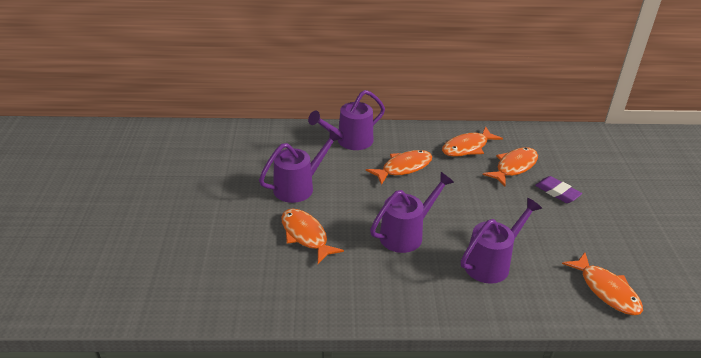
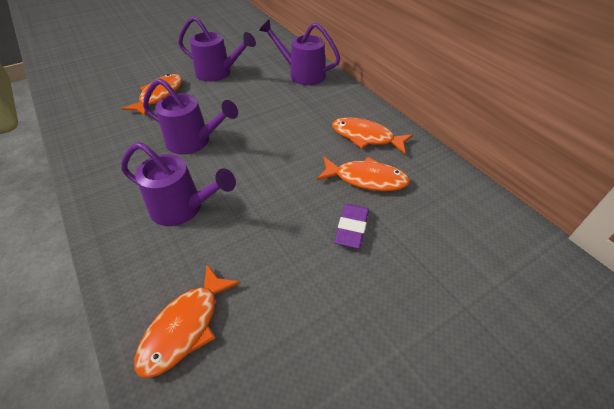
camera: 60 degrees right, 10 degrees up
orange fish [366,150,432,185] -> none

